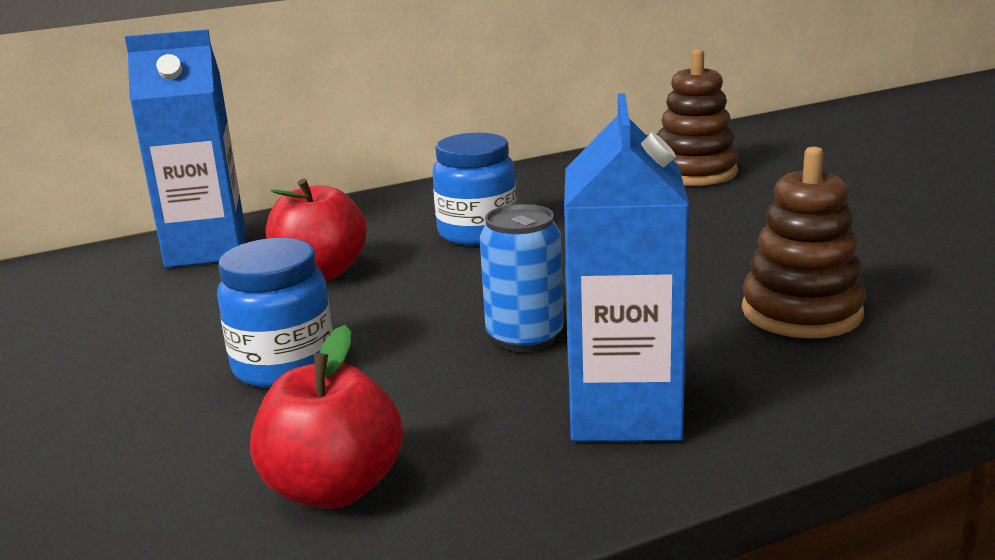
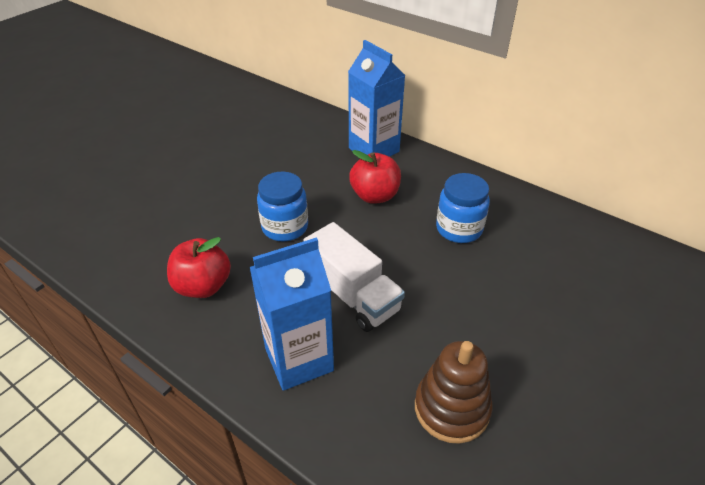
camera: 60 degrees right, 20 degrees up
blue can [480,204,564,352] -> white truck [303,222,405,332]
brown stacking toy [658,49,738,186] -> none

